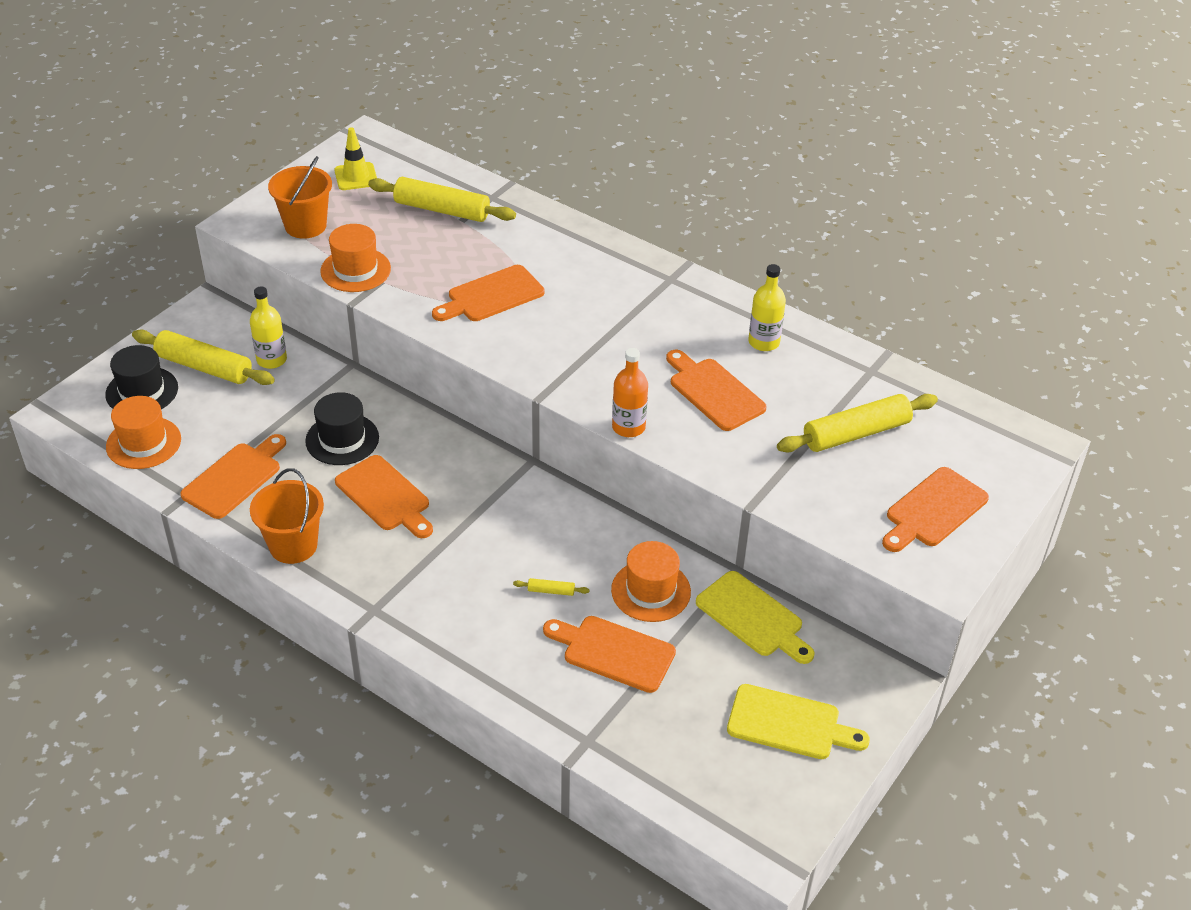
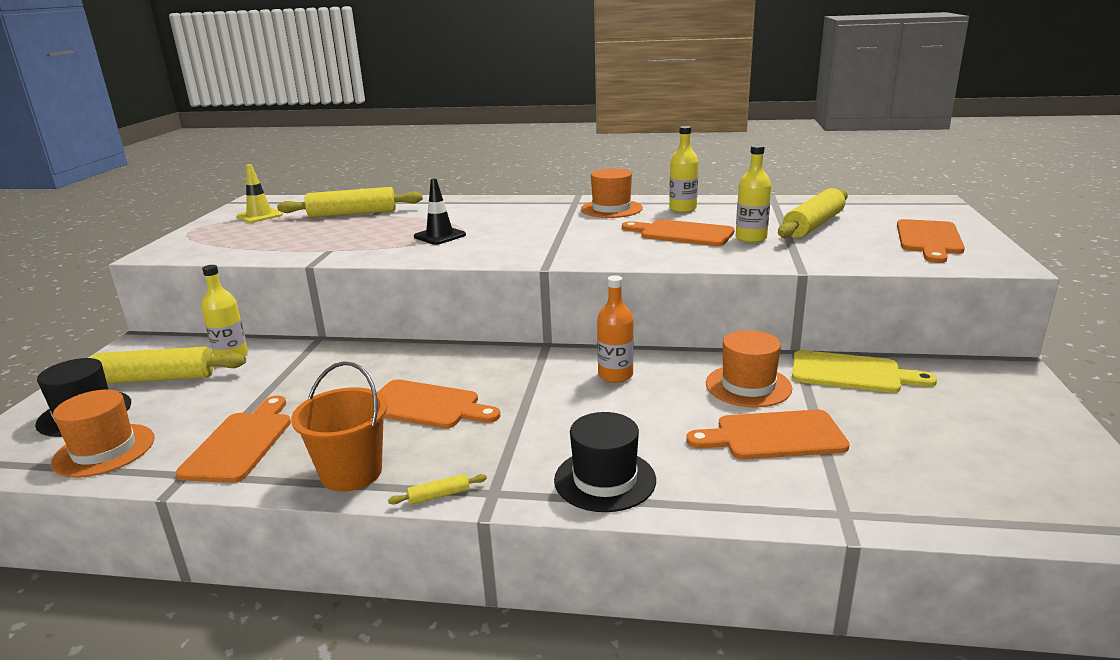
camera: 25 degrees left, 20 degrees down
orange bucket [268,156,332,239] -> none
black hat [305,392,379,465] -> black hat moved to [554,412,656,512]
orange hat [320,224,391,292] -> orange hat moved to [581,169,643,218]
orange cutting board [432,265,545,321] -> black traffic cone [414,179,466,245]
yellow rolling pin [513,578,589,596] -> yellow rolling pin moved to [388,474,487,505]
orange bottle [612,348,648,437] -> orange bottle moved to [597,275,634,383]
yellow cutting board [727,684,870,759] -> none
none -> yellow bottle [736,145,771,243]

